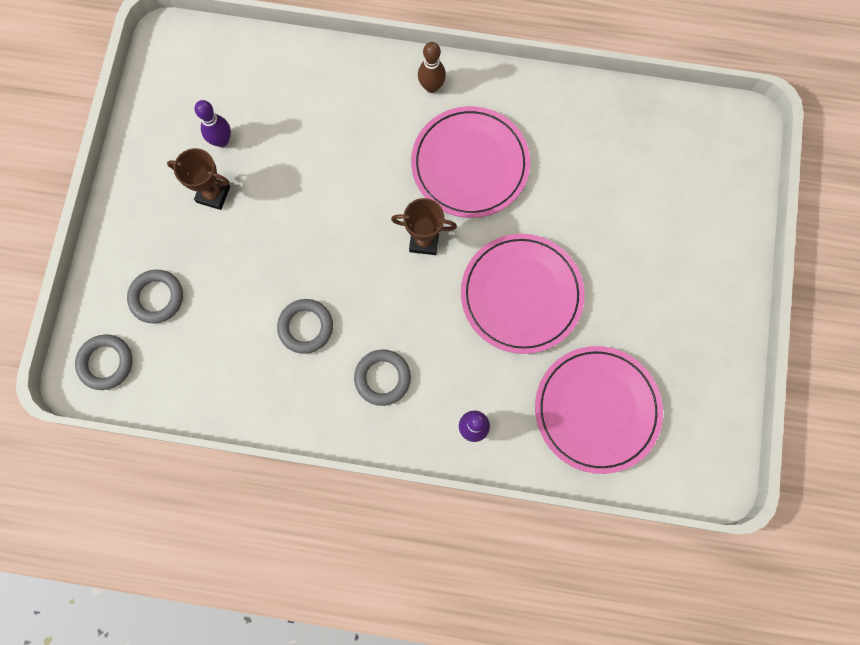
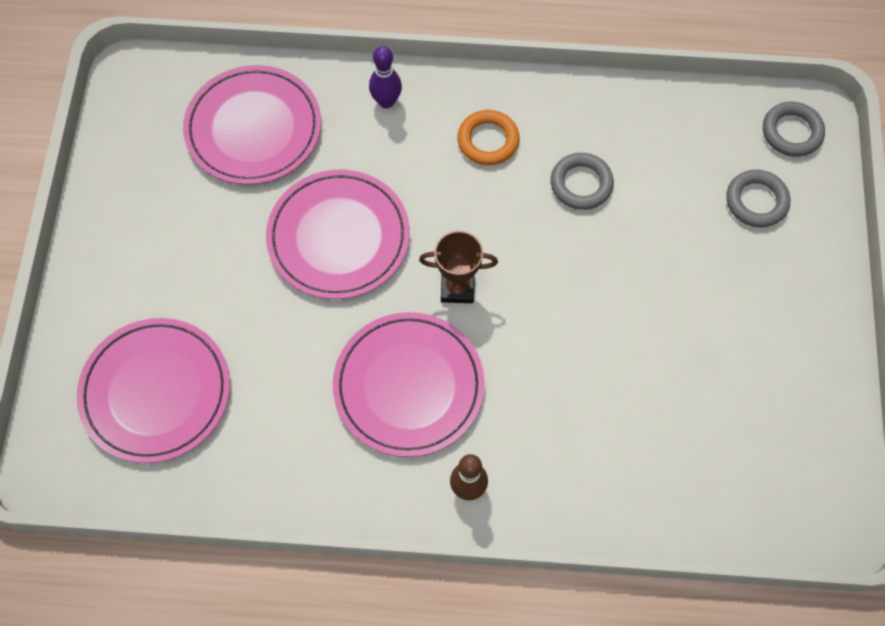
camera: 175 degrees right, 10 degrees down
brown trophy [167,148,230,210] -> none
purple bowling pin [195,100,231,147] -> none
grey ring [354,349,411,406] -> orange ring [457,110,520,165]
none -> pink plate [77,318,230,463]

